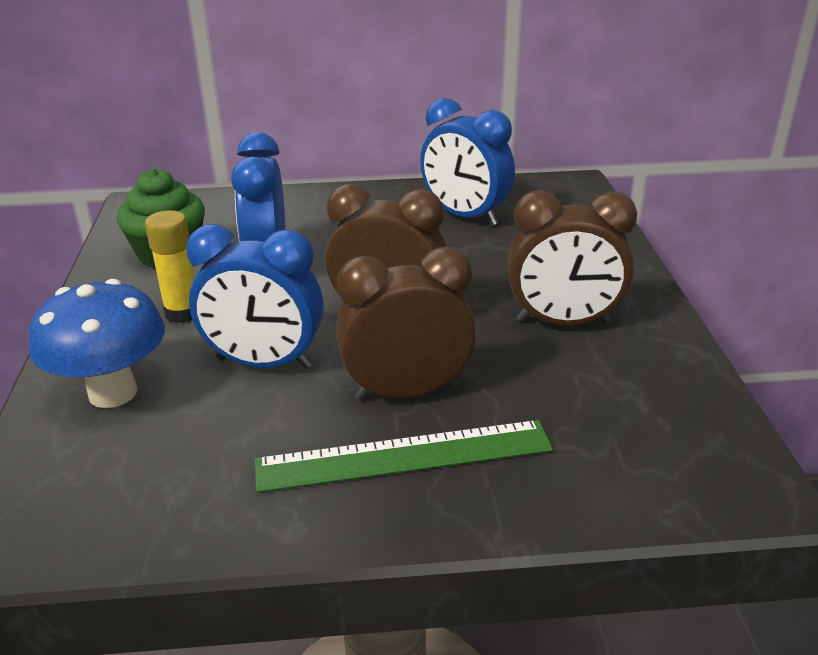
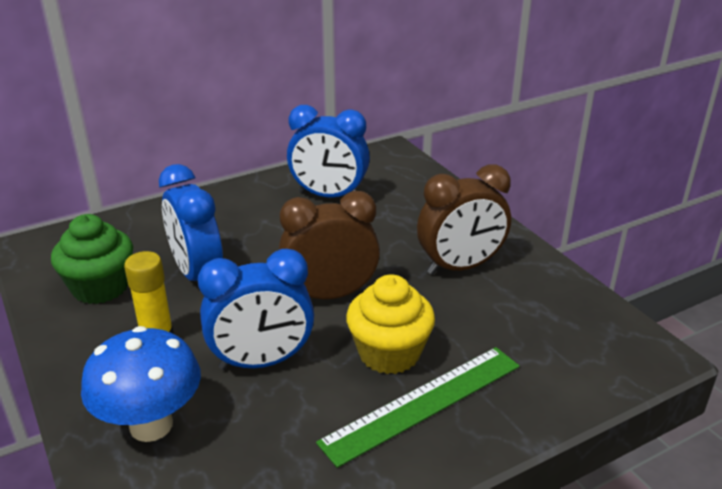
camera: 25 degrees left, 0 degrees up
brown clock [336,247,477,401] -> yellow cupcake [346,274,435,374]

